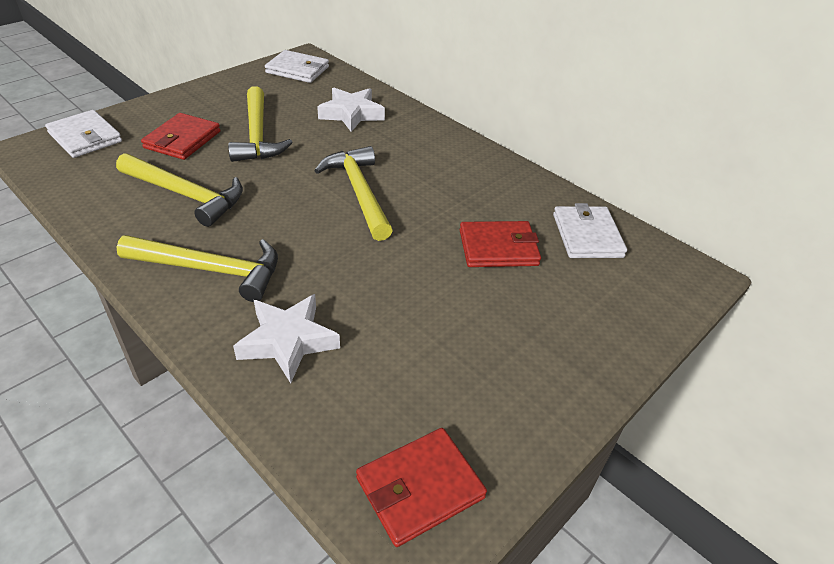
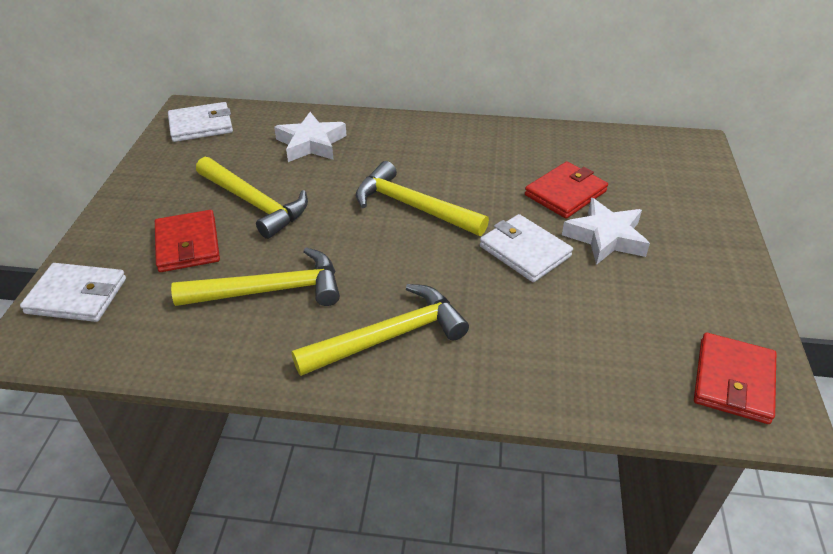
camera: 35 degrees left, 0 degrees up
white star [233,294,340,383] -> white star moved to [562,198,650,265]
white wallet [553,203,627,258] -> white wallet moved to [480,214,573,282]

